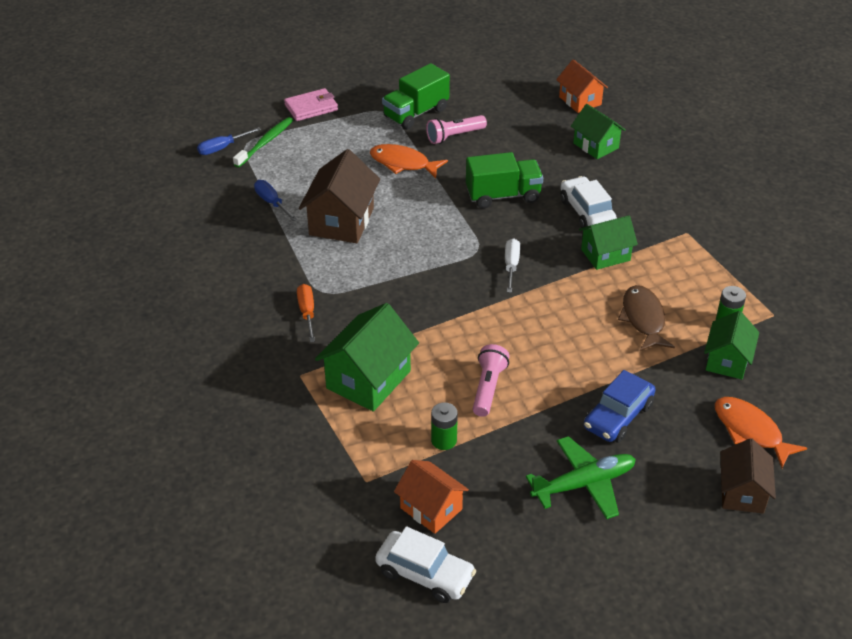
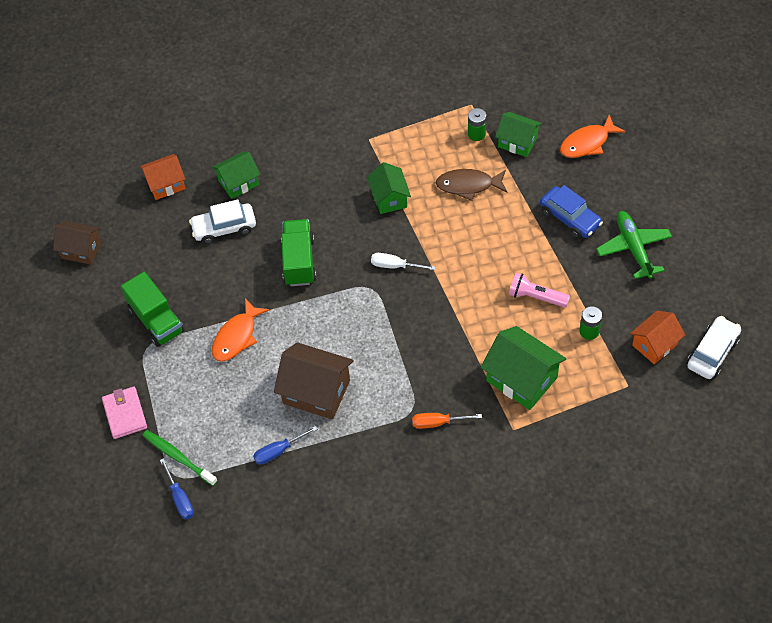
camera: 80 degrees left, 15 degrees up
pink flashlight [426,115,487,144] -> none
white car [560,176,617,230] -> white car moved to [189,200,256,244]
brown house [721,438,776,514] -> brown house moved to [53,221,102,265]

